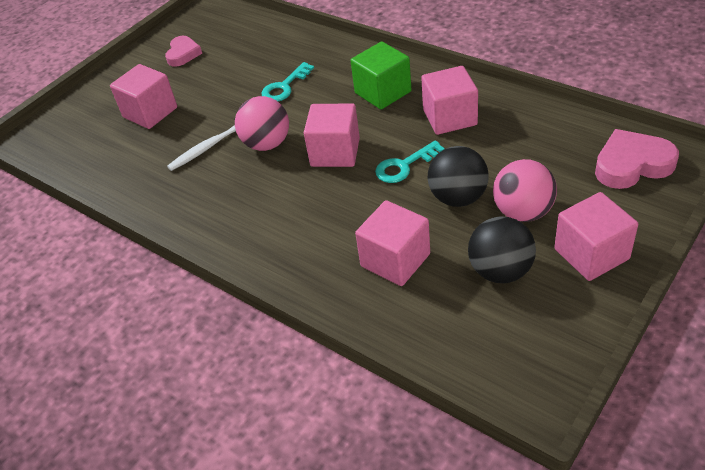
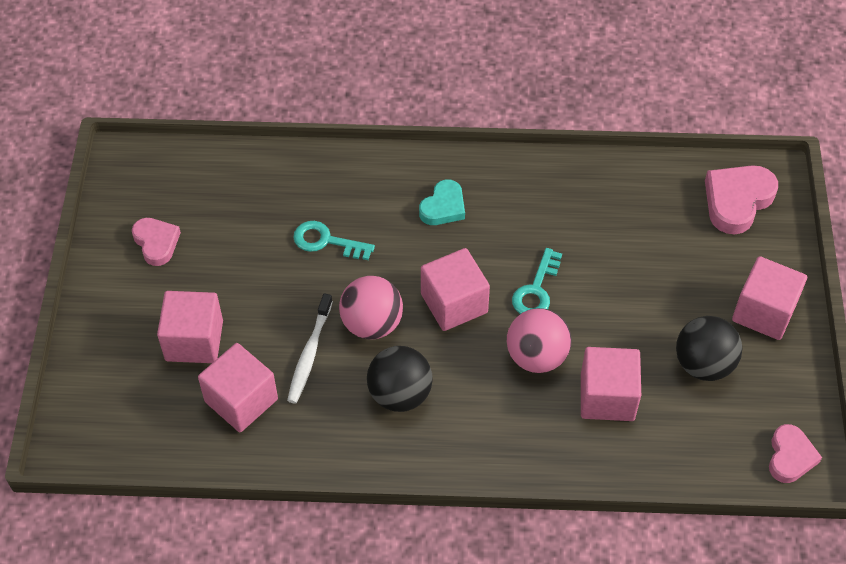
camera: 40 degrees left, 10 degrees up
turquoise key [262,62,314,101] -> turquoise key turned 105 degrees clockwise [293,221,375,260]
green cube [351,42,412,109] -> turquoise heart [419,179,465,225]
pink cube [421,66,478,135] -> pink cube moved to [198,343,278,432]
black ball [428,146,489,207] -> black ball moved to [367,346,433,412]
pink ball [493,159,557,222] -> pink ball moved to [507,308,572,373]
none -> pink heart [769,424,822,483]

